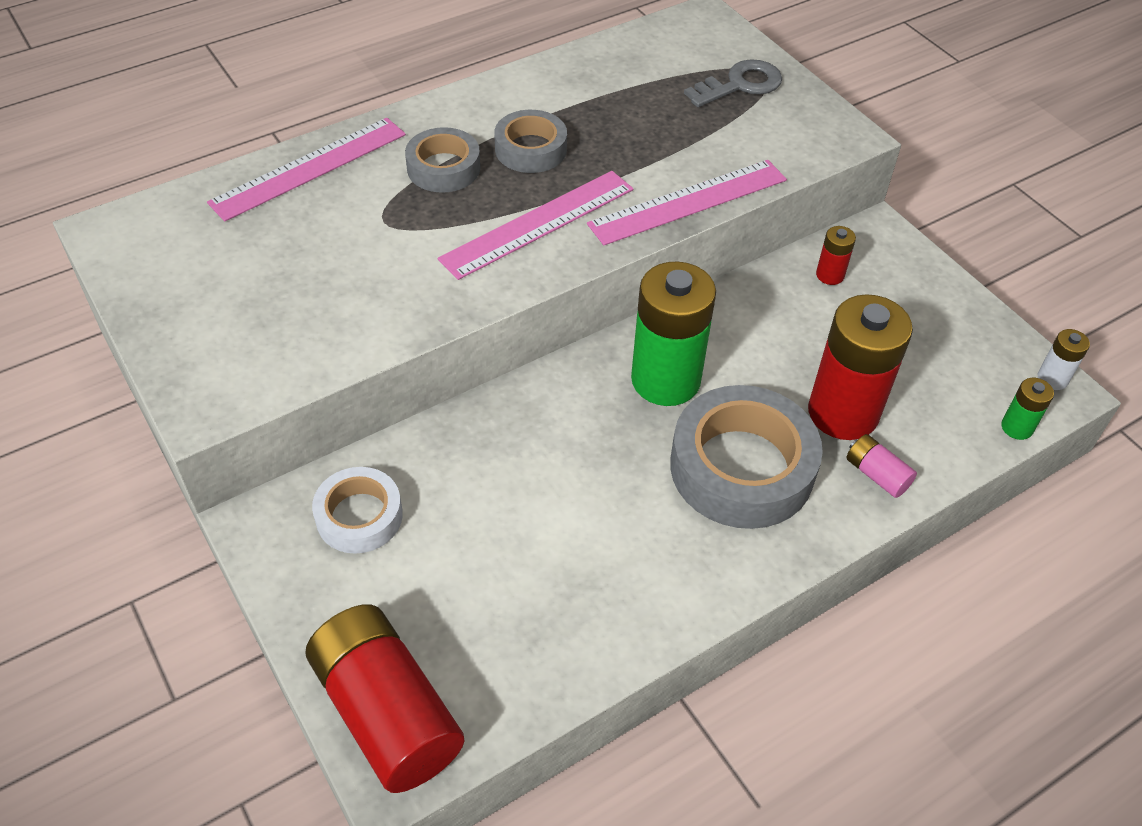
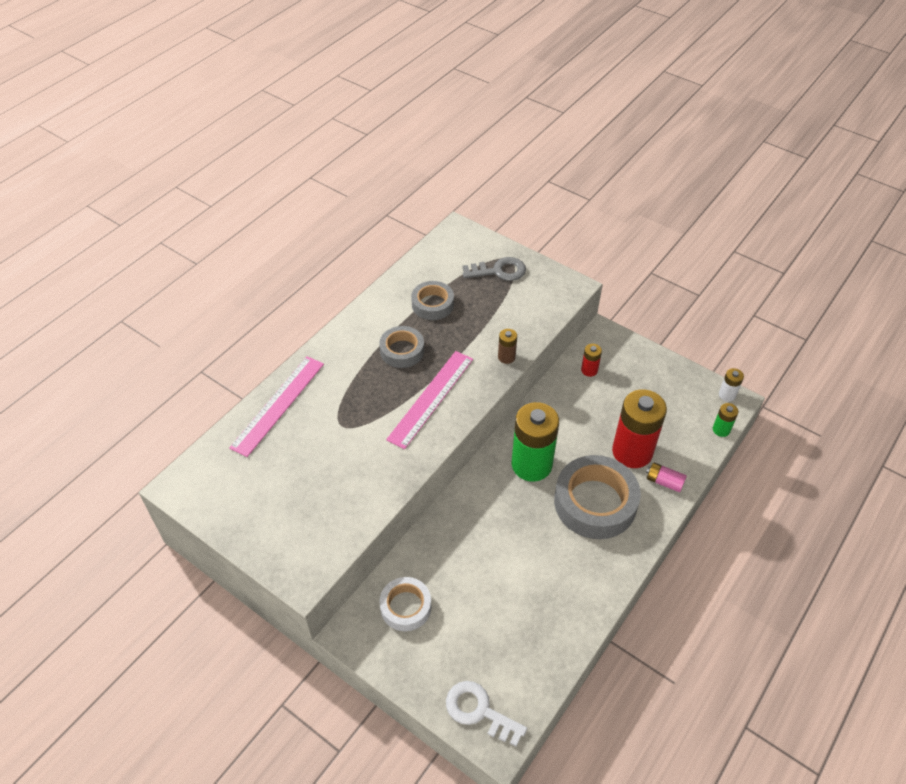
camera: 20 degrees left, 0 degrees up
red battery [305,604,465,793] -> white key [446,681,527,747]
grey tape [405,127,480,193] -> grey tape moved to [411,281,454,320]
pink ruler [587,160,787,245] -> brown battery [498,329,517,364]
grey key [684,59,782,107] -> grey key turned 45 degrees clockwise [463,257,526,281]

